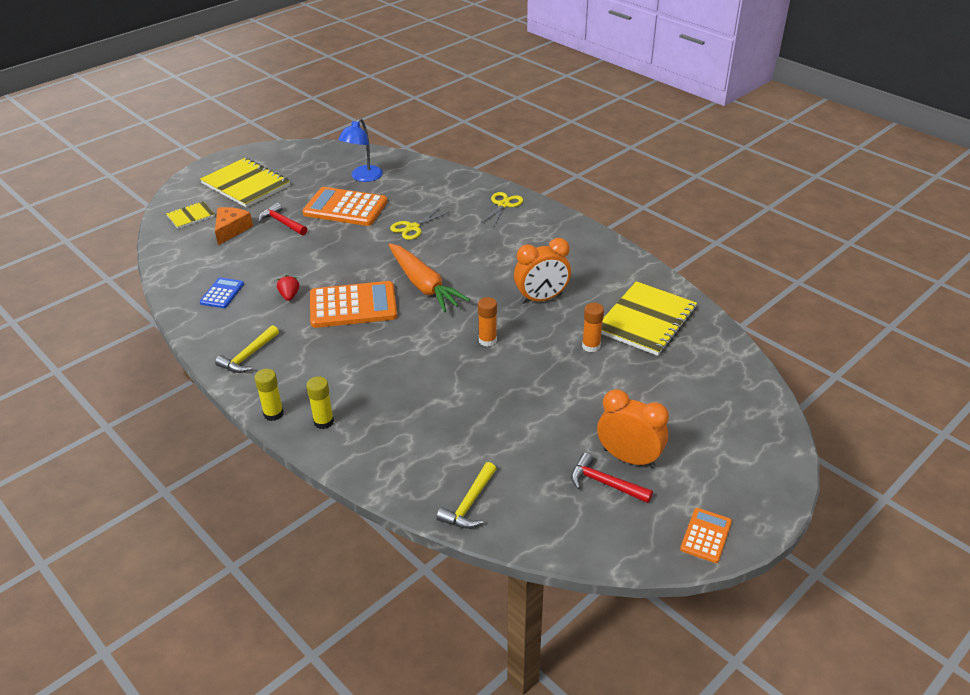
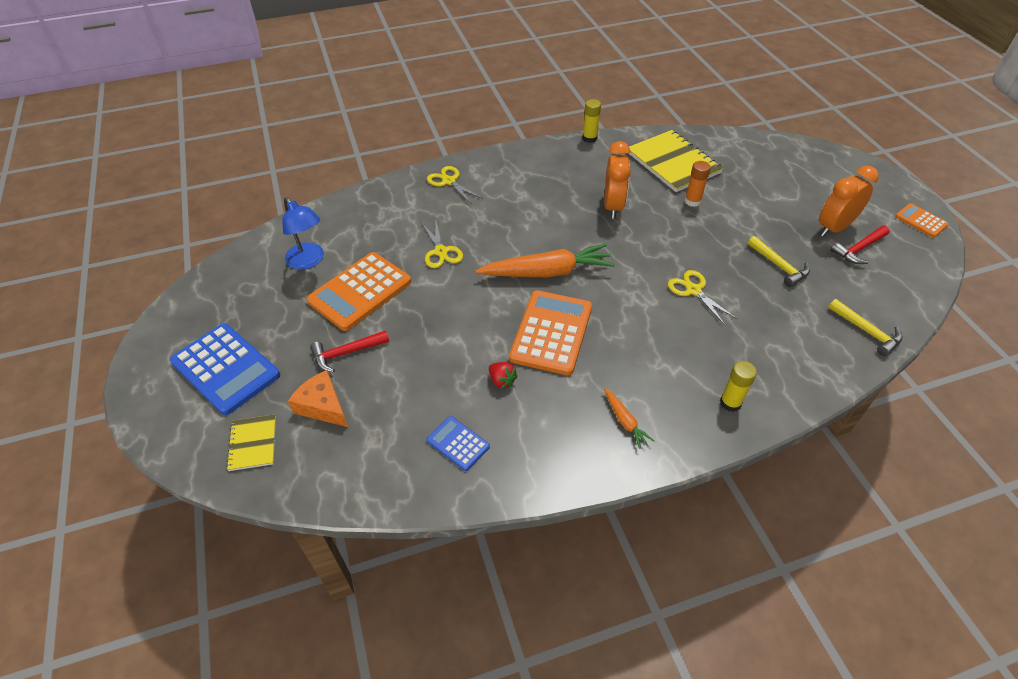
camera: 65 degrees left, 10 degrees up
yellow notebook [200,158,290,207] -> blue calculator [170,323,280,415]
yellow hammer [215,325,279,373] -> yellow hammer moved to [748,236,810,287]
yellow glue stick [254,369,284,421] -> yellow glue stick moved to [582,99,601,143]
red strawberry [277,275,299,301] -> red strawberry turned 150 degrees counterclockwise [489,362,518,389]
orange glue stick [478,297,497,347] -> none
none -> orange carrot [604,388,654,449]
none -> yellow scissors [668,270,737,325]

